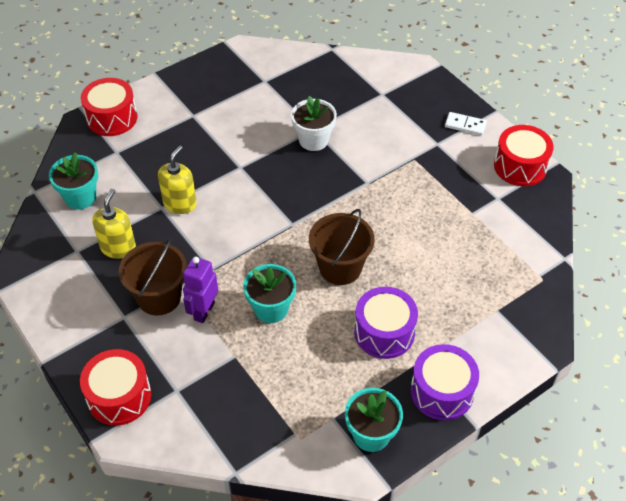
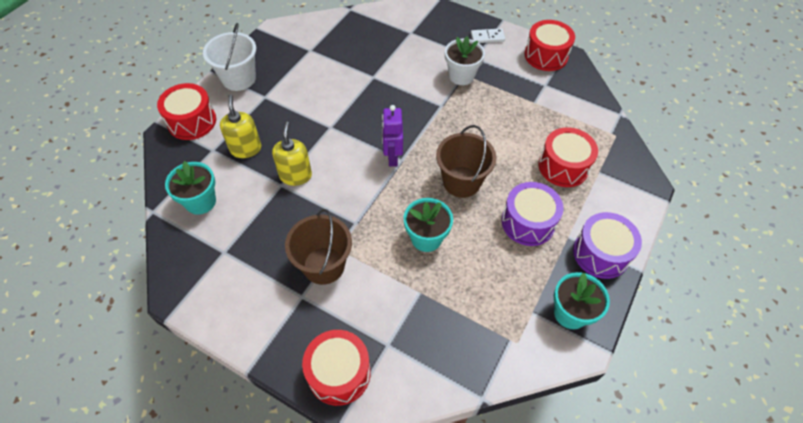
camera: 25 degrees left, 5 degrees up
yellow soap dispenser [92,189,136,259] -> yellow soap dispenser moved to [220,94,261,158]
purple robot [183,257,218,323] -> purple robot moved to [382,105,403,167]
white flower pot [291,96,337,151] -> white flower pot moved to [445,36,485,85]
none -> white bucket [203,23,256,91]
none -> red drum [538,127,598,187]

